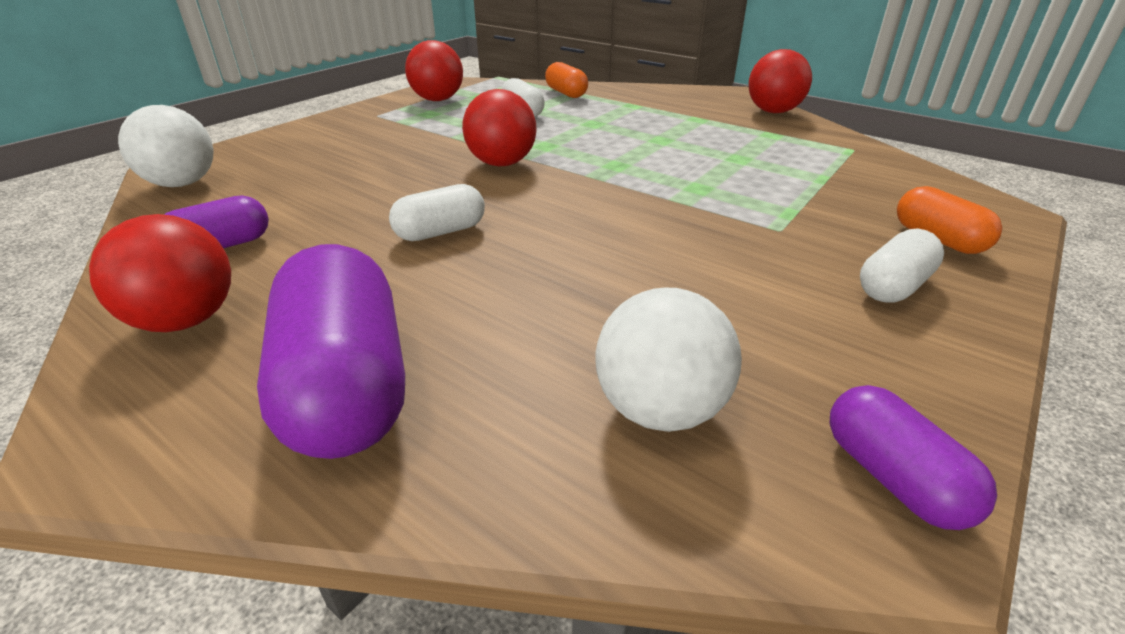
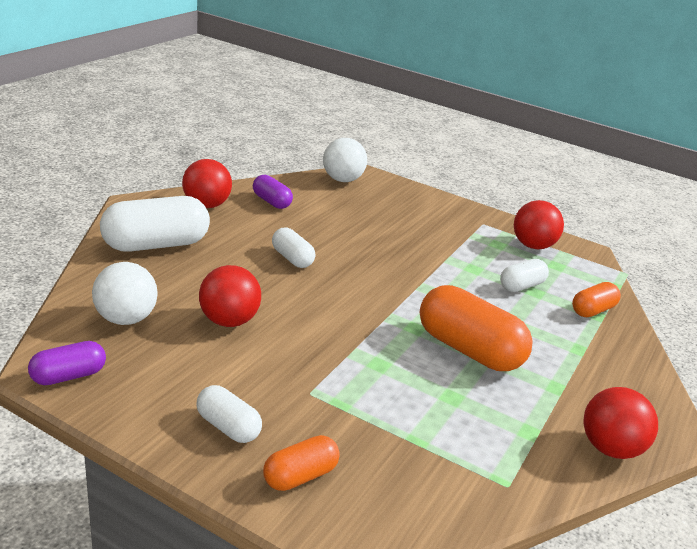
camera: 80 degrees right, 5 degrees down
purple capsule [257,244,405,459] -> white capsule [100,196,210,252]
red ball [462,89,537,166] -> red ball moved to [199,265,261,327]
none -> orange capsule [420,285,533,371]

